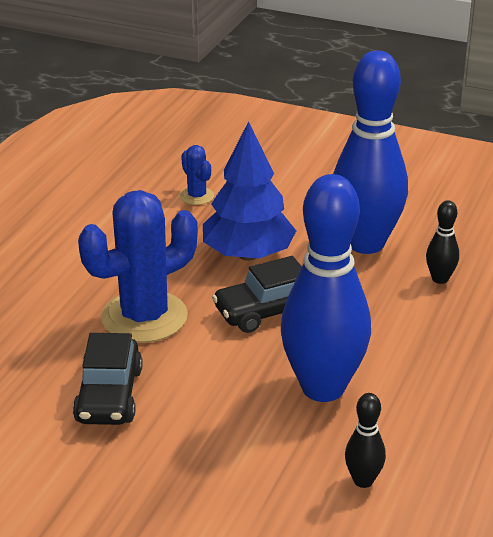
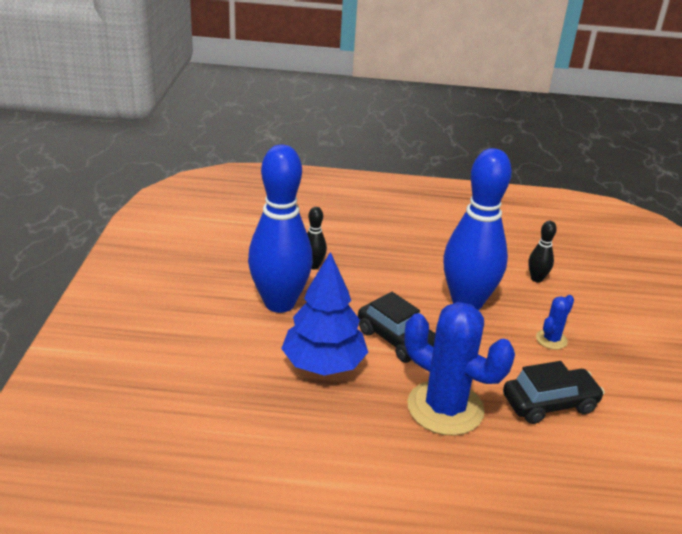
camera: 110 degrees left, 0 degrees up
blue cactus [180,145,214,205] -> blue cactus moved to [536,295,574,350]

